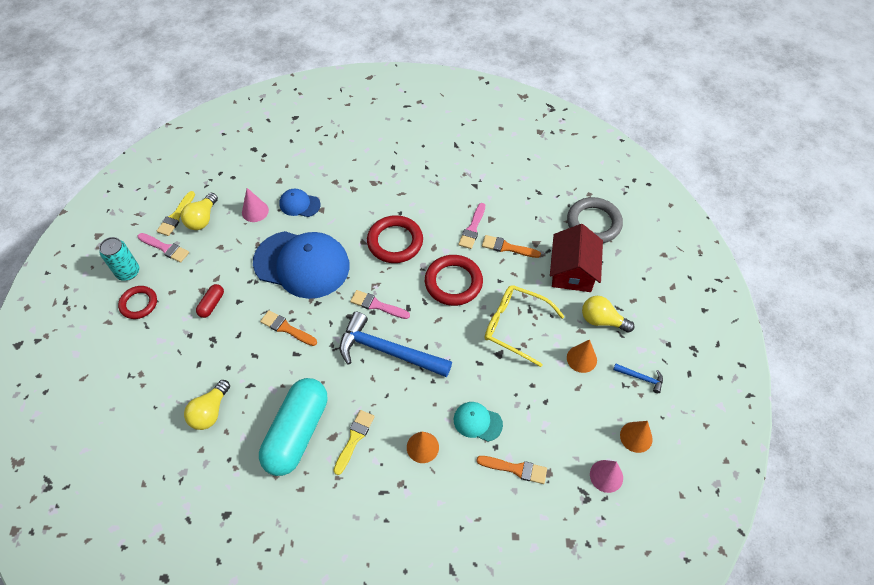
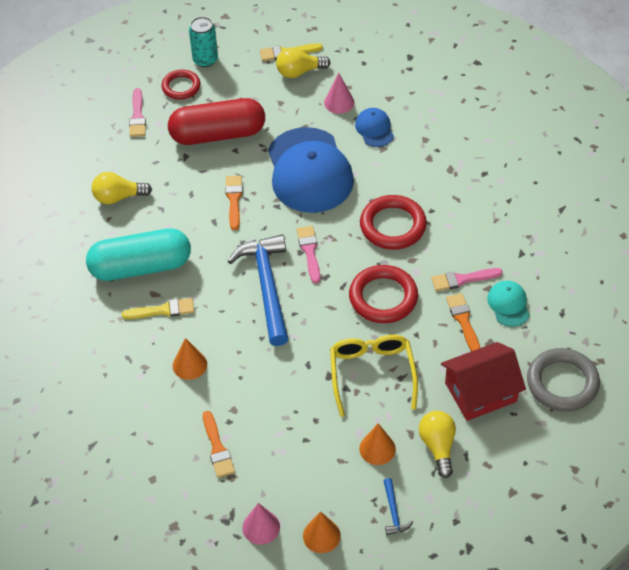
camera: 60 degrees right, 5 degrees down
pink brush [138,233,189,263] -> pink brush moved to [129,88,146,137]
red capsule [196,284,224,318] -> red capsule [168,98,265,145], size x2.40
turquoise cap [454,402,503,442] -> turquoise cap moved to [487,281,530,327]

